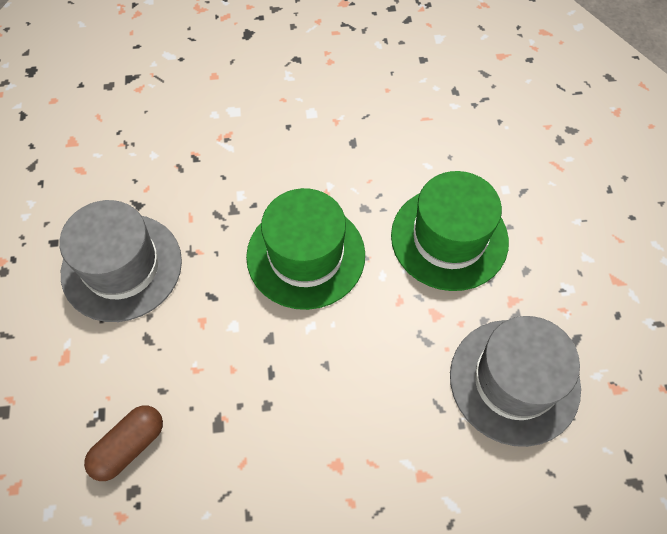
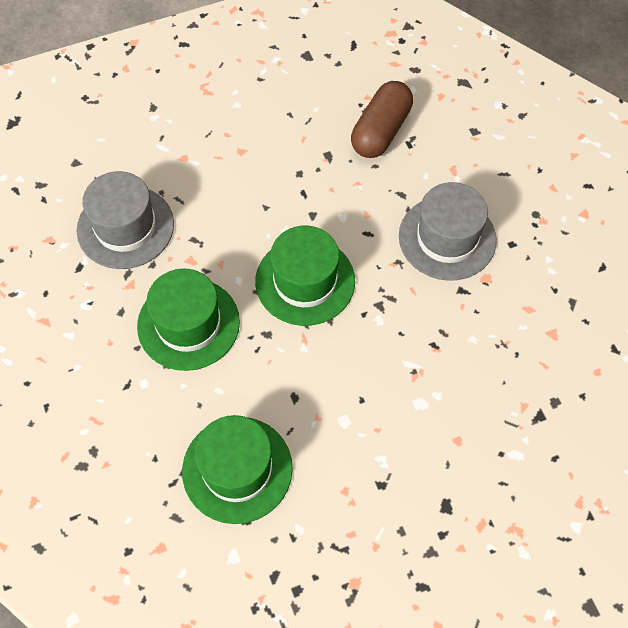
camera: 165 degrees right, 0 degrees up
brown capsule [84,406,163,481] -> brown capsule [351,81,413,158], size x1.56
none -> green hat [182,415,293,524]

